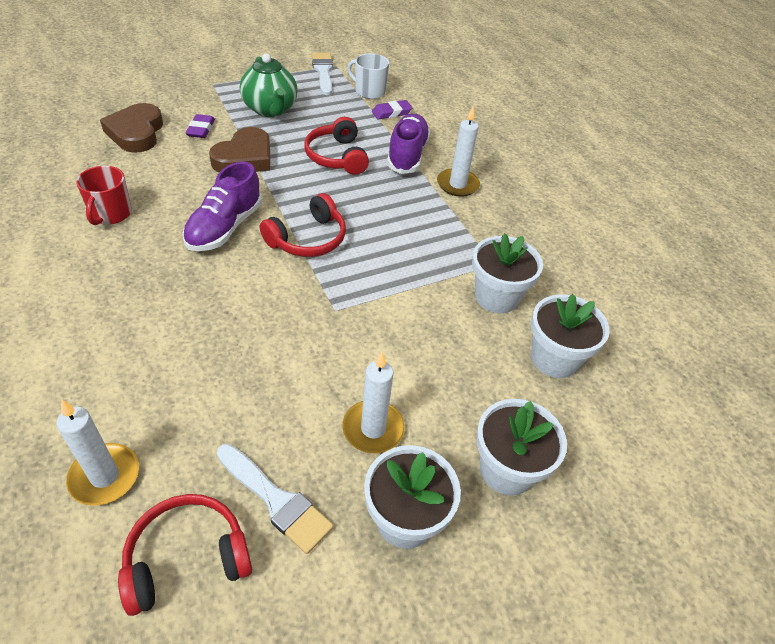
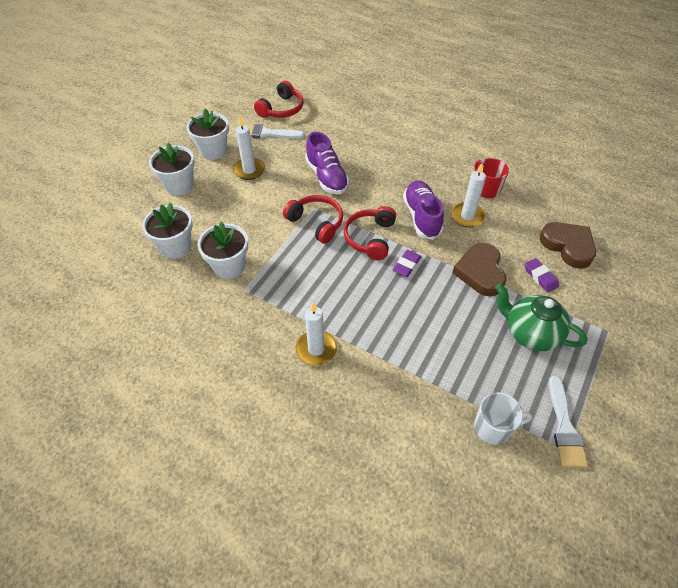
camera: 150 degrees right, 5 degrees up
white candle [56,399,139,506] -> white candle moved to [451,163,486,227]
red headphones [304,117,369,175] -> red headphones moved to [283,195,343,244]
white brush [312,53,333,95] -> white brush turned 45 degrees clockwise [549,376,588,468]
purple eraser [372,100,412,119] -> purple eraser moved to [393,250,422,277]
purple shoe [387,113,430,174] -> purple shoe moved to [305,132,349,194]

